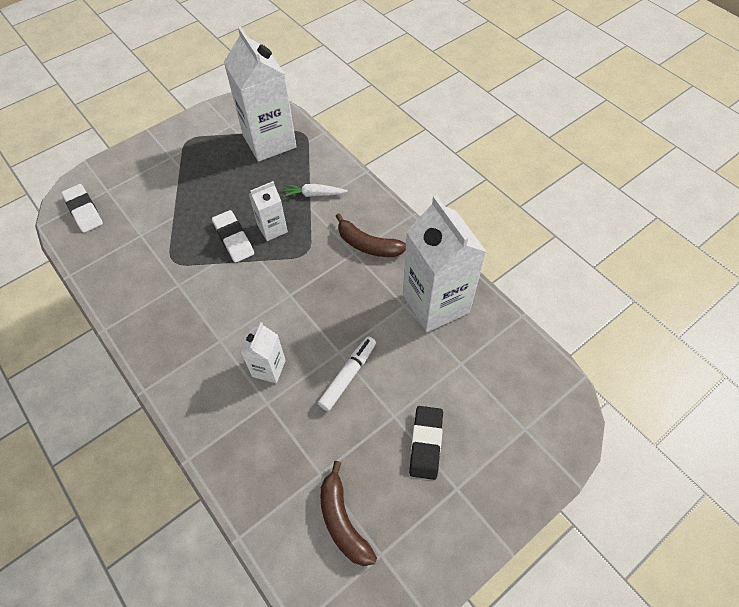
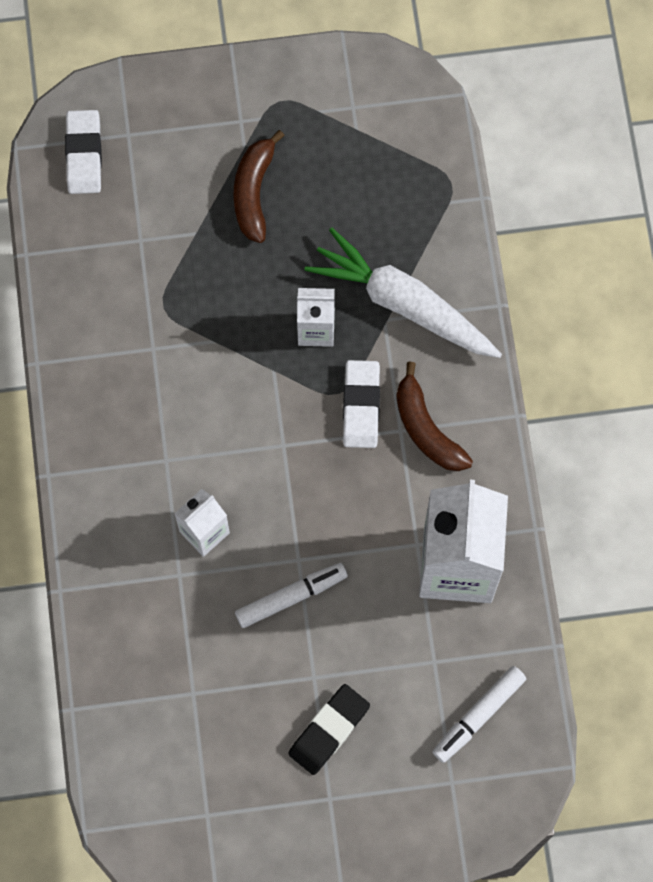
camera: 30 degrees right, 15 degrees up
white eraser [212,210,254,263] -> white eraser moved to [343,360,380,448]
white carton [224,26,297,162] -> none
white carrot [283,184,348,197] -> white carrot [305,227,502,358], size x2.11
brown banana [320,461,377,566] -> brown banana moved to [233,130,285,243]
none -> white marker [433,666,526,763]

